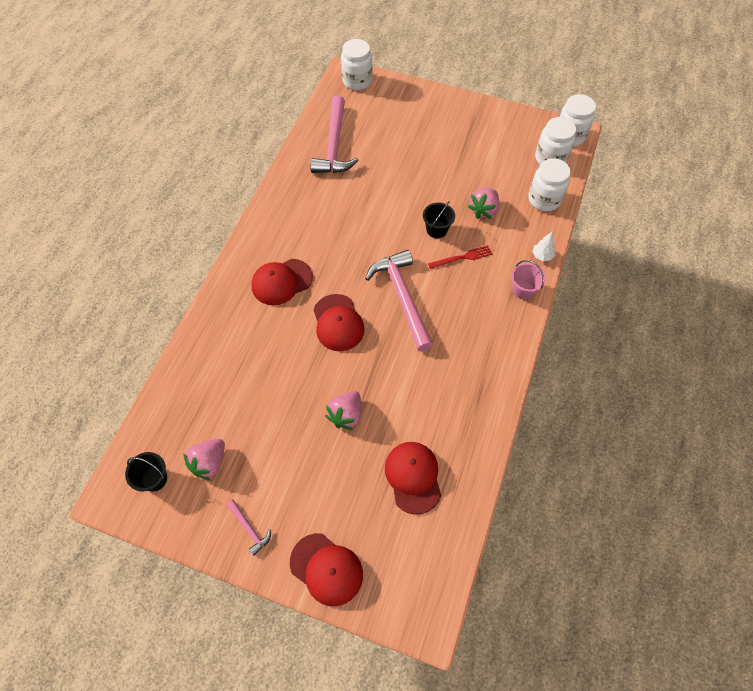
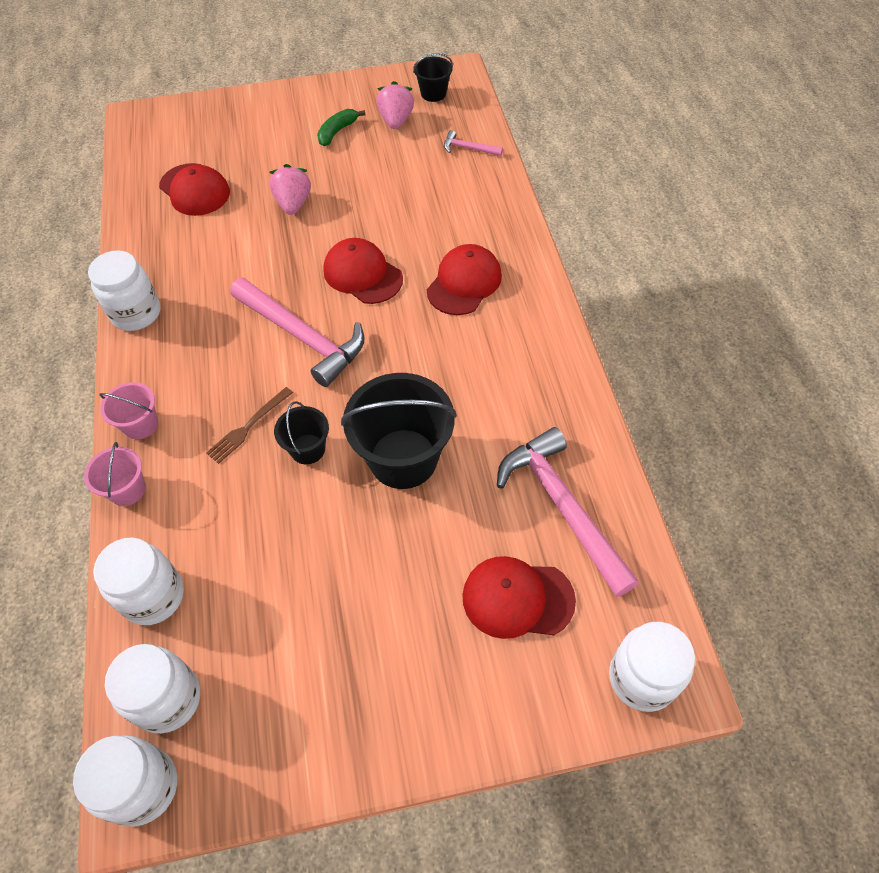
camera: 150 degrees right, 5 degrees down
pink hammer [226,499,271,556] -> pink hammer moved to [444,130,503,156]
red cap [290,533,363,606] -> red cap moved to [462,556,576,639]
red fork [428,245,492,269] -> brown fork [206,387,293,464]
pink strawberry [467,188,499,219] -> none
white tree [532,232,555,261] -> pink bucket [84,442,146,506]
none -> white jar [88,250,161,331]
none -> green banana [317,109,365,146]
none -> black bucket [341,373,457,489]

